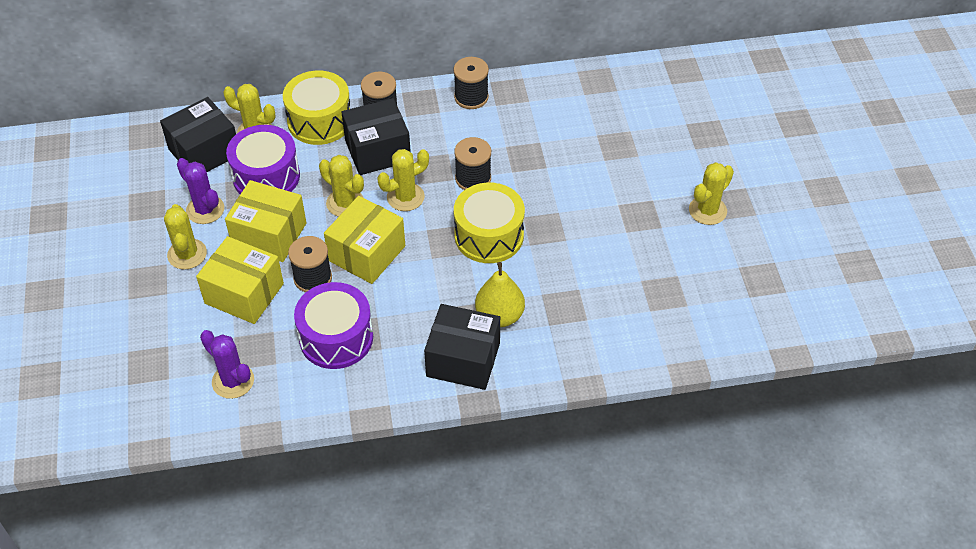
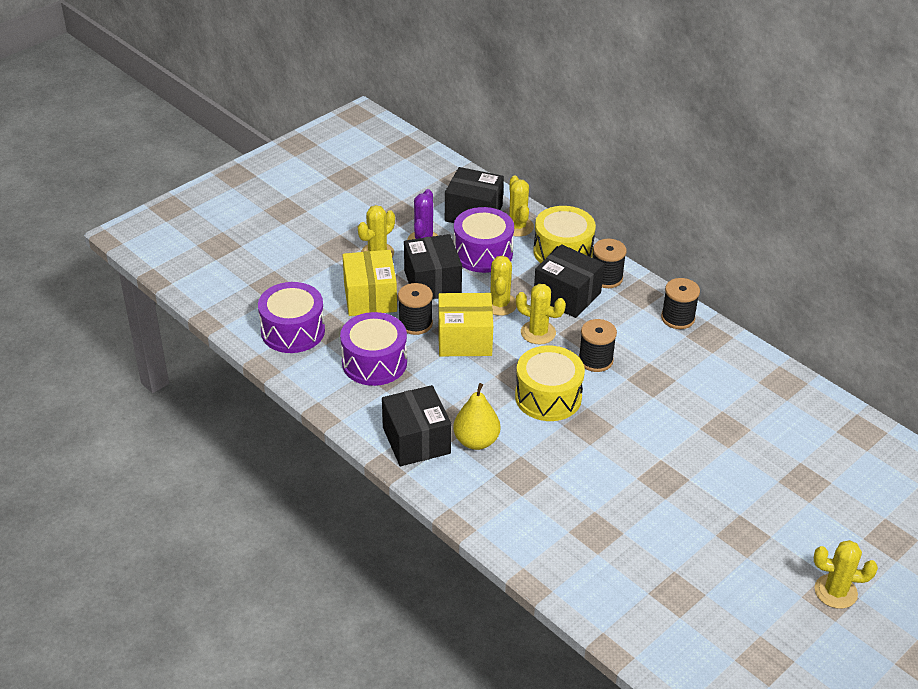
camera: 55 degrees right, 10 degrees down
purple cactus [200,330,254,399] -> purple drum [258,282,325,353]
yellow box [225,180,306,262] -> black box [404,234,462,299]
yellow cactus [689,162,734,225] -> yellow cactus moved to [814,540,878,609]

